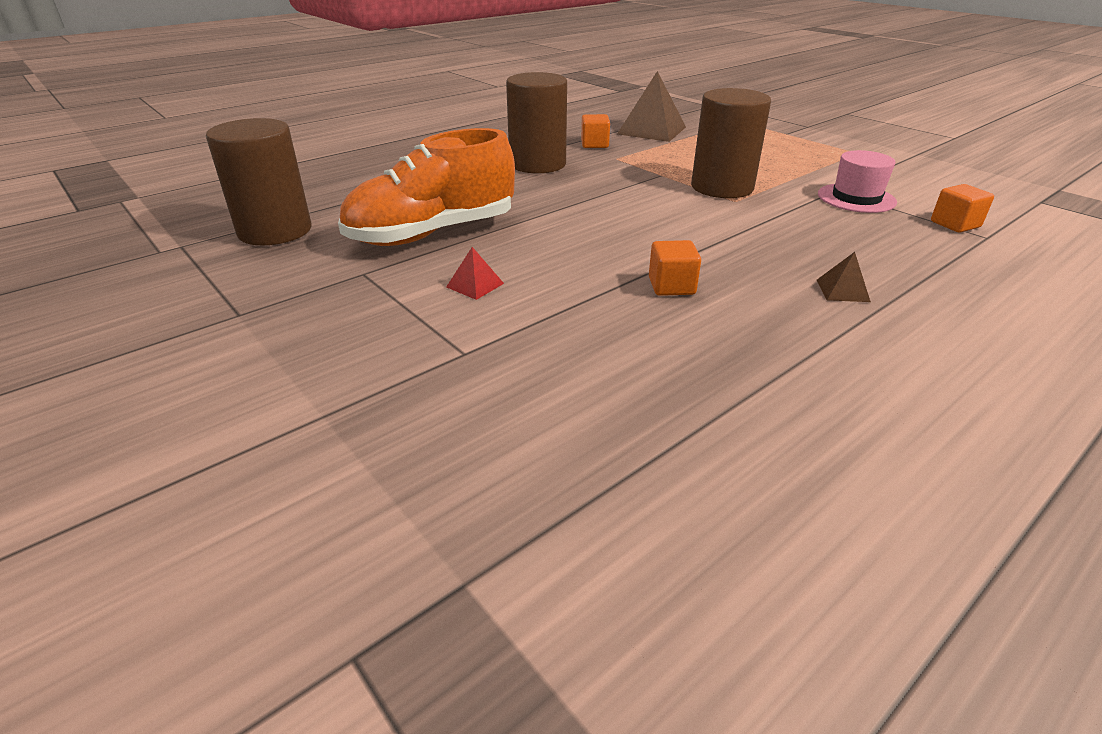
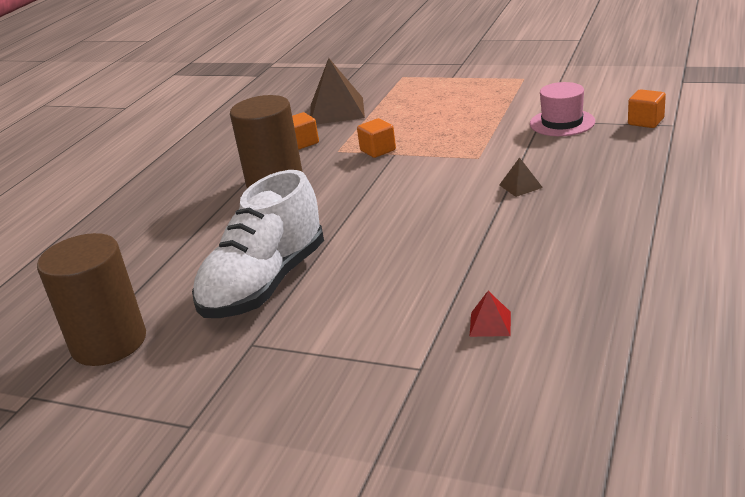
camera: 25 degrees left, 5 degrees down
orange shoe [338,128,515,246] -> white shoe [192,170,324,318]
red pyramid [446,247,504,300] -> red pyramid moved to [469,291,511,337]
orange cube [649,240,701,296] -> orange cube moved to [357,118,396,158]
brown cylinder [691,88,771,198] -> none
brown pyramid [817,252,871,302] -> brown pyramid moved to [499,157,543,197]

